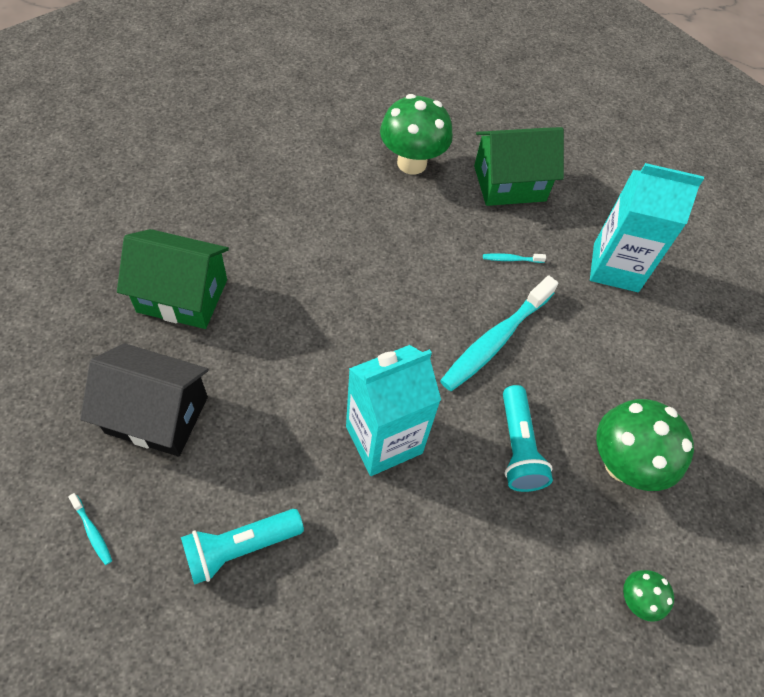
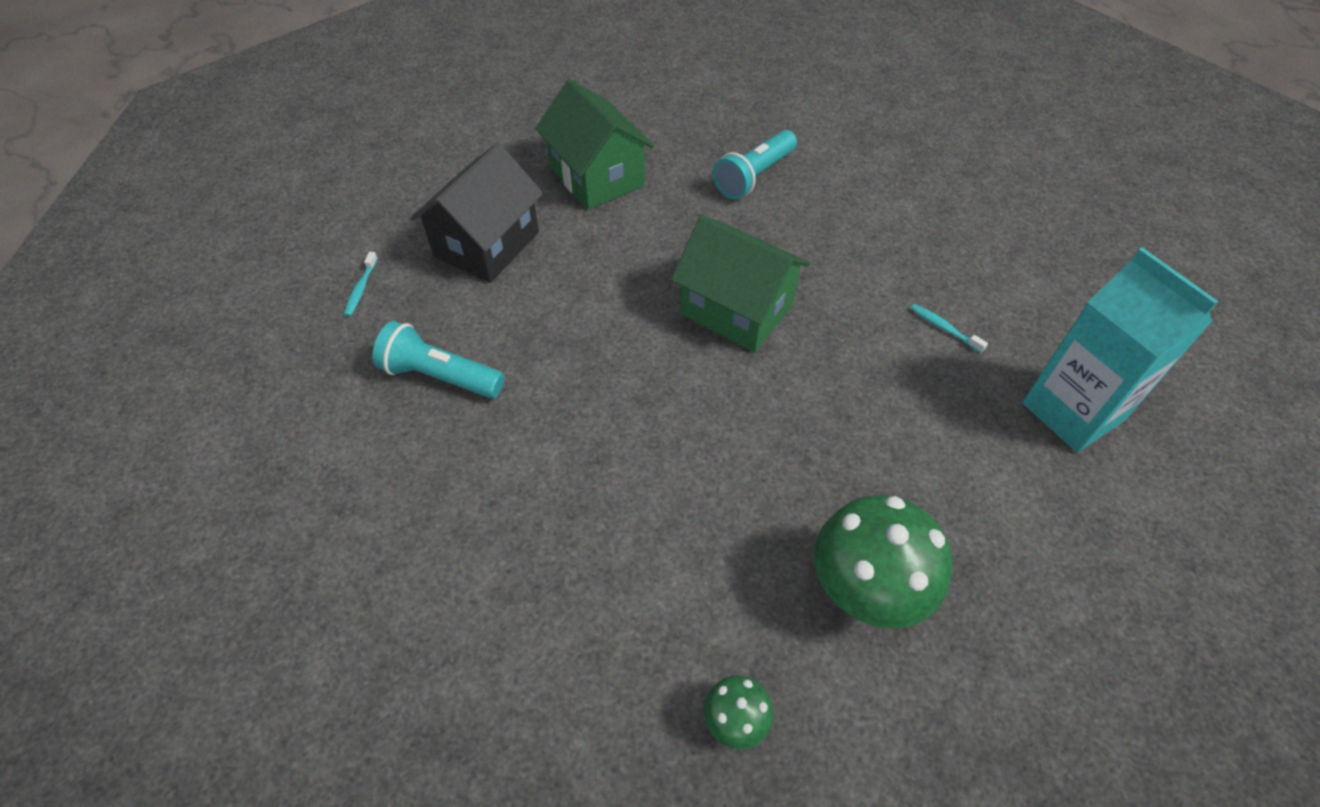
camera: 50 degrees right, 5 degrees down
black house [80,343,209,457] -> black house turned 60 degrees clockwise [410,143,543,283]
turquoise carton [346,345,441,476] -> none
green mushroom [380,94,453,174] -> none
turquoise toothbrush [440,275,558,391] -> none
green house [474,127,564,206] -> green house moved to [671,216,810,352]
turquoise flashlight [503,385,553,492] -> turquoise flashlight moved to [713,130,797,199]

